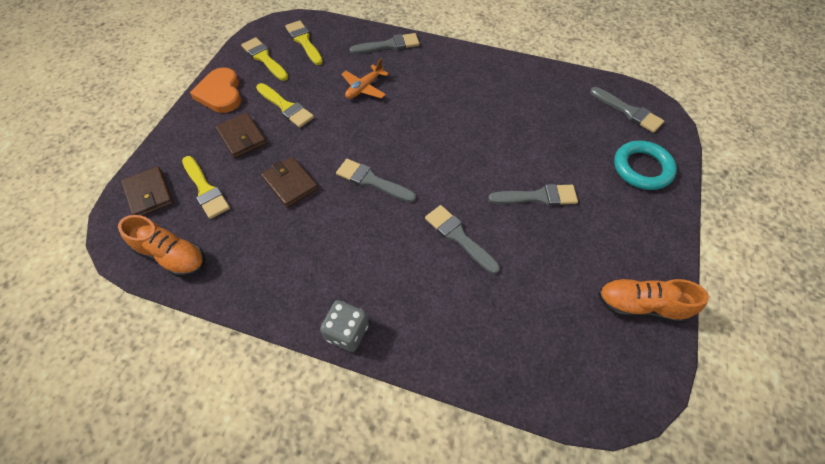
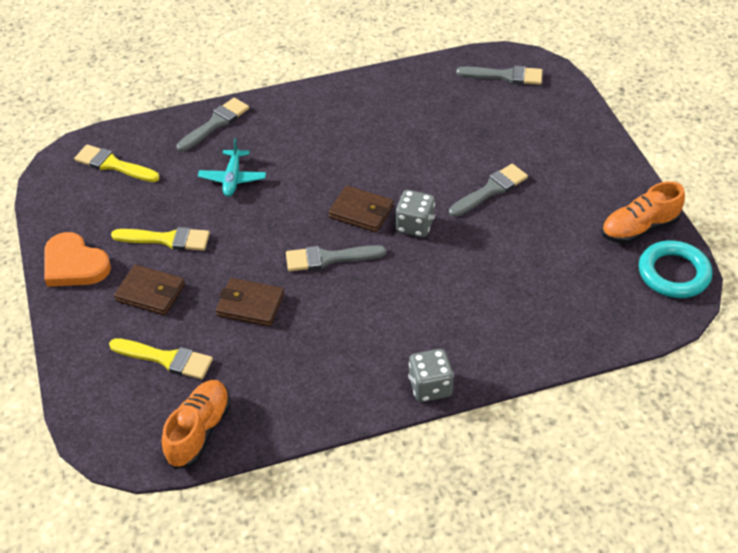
camera: 35 degrees left, 10 degrees down
orange shoe [118,215,205,277] -> orange shoe turned 60 degrees counterclockwise [162,380,231,469]
brown wallet [121,166,173,216] -> brown wallet moved to [329,185,393,232]
yellow brush [241,38,288,81] -> none
orange plane [341,59,389,99] -> turquoise plane [198,138,266,197]
grey brush [425,205,500,274] -> none
turquoise ring [614,140,677,190] -> turquoise ring moved to [639,240,712,298]
none -> grey dice [395,190,435,237]

